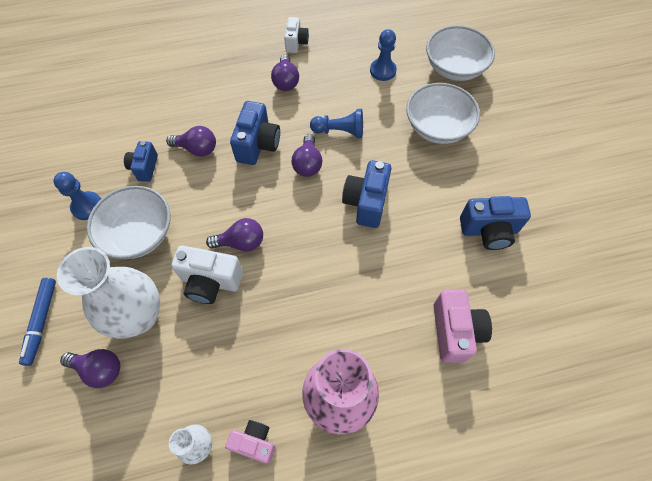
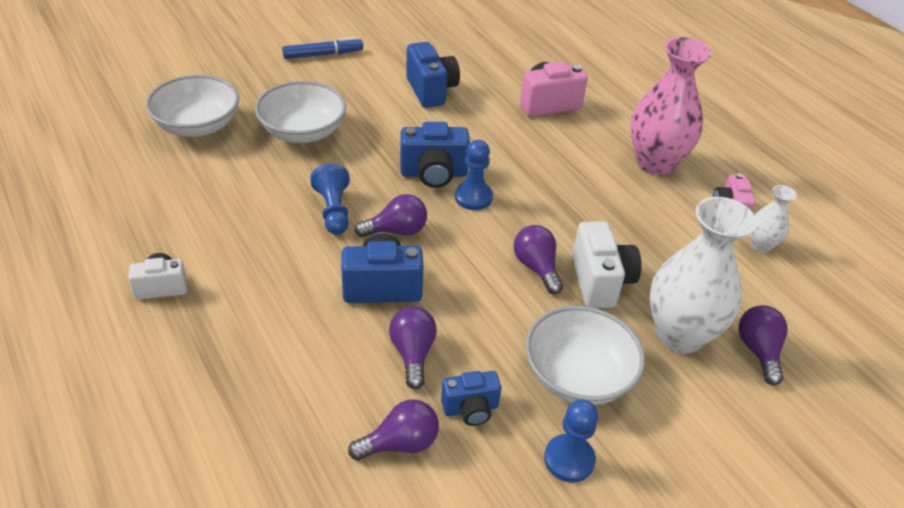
camera: 110 degrees left, 20 degrees down
blue marker [19,278,56,366] -> blue marker moved to [282,37,363,59]
purple light bulb [271,55,299,91] -> purple light bulb moved to [348,399,439,461]
blue pawn [370,29,397,81] -> blue pawn moved to [455,140,493,210]

